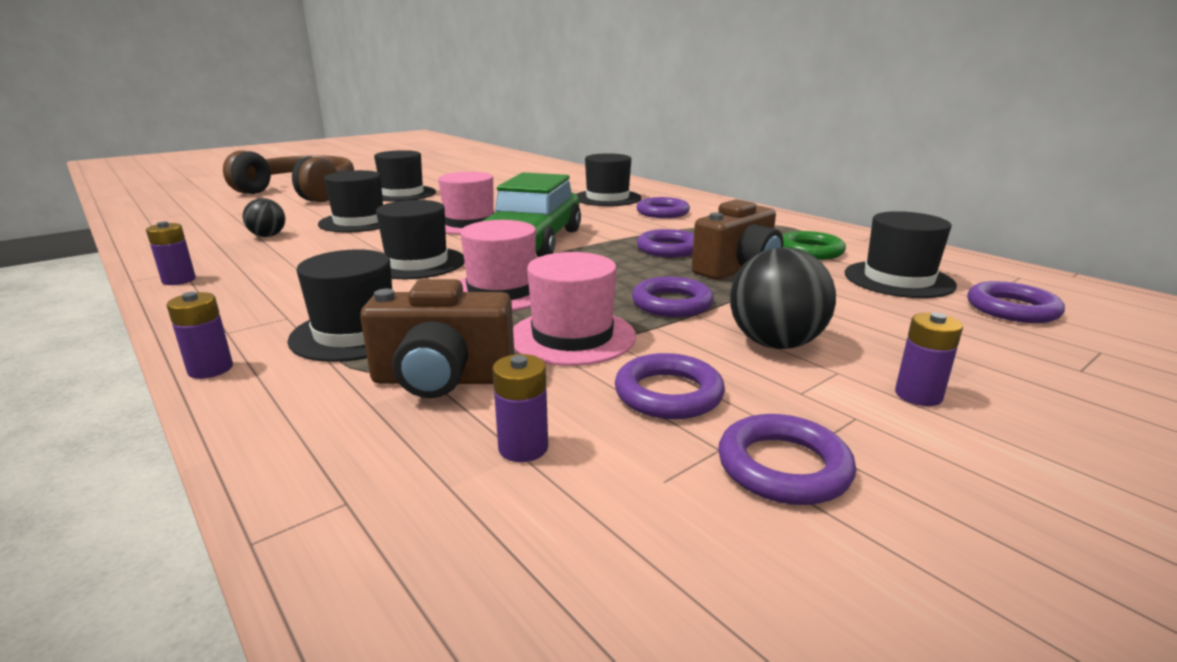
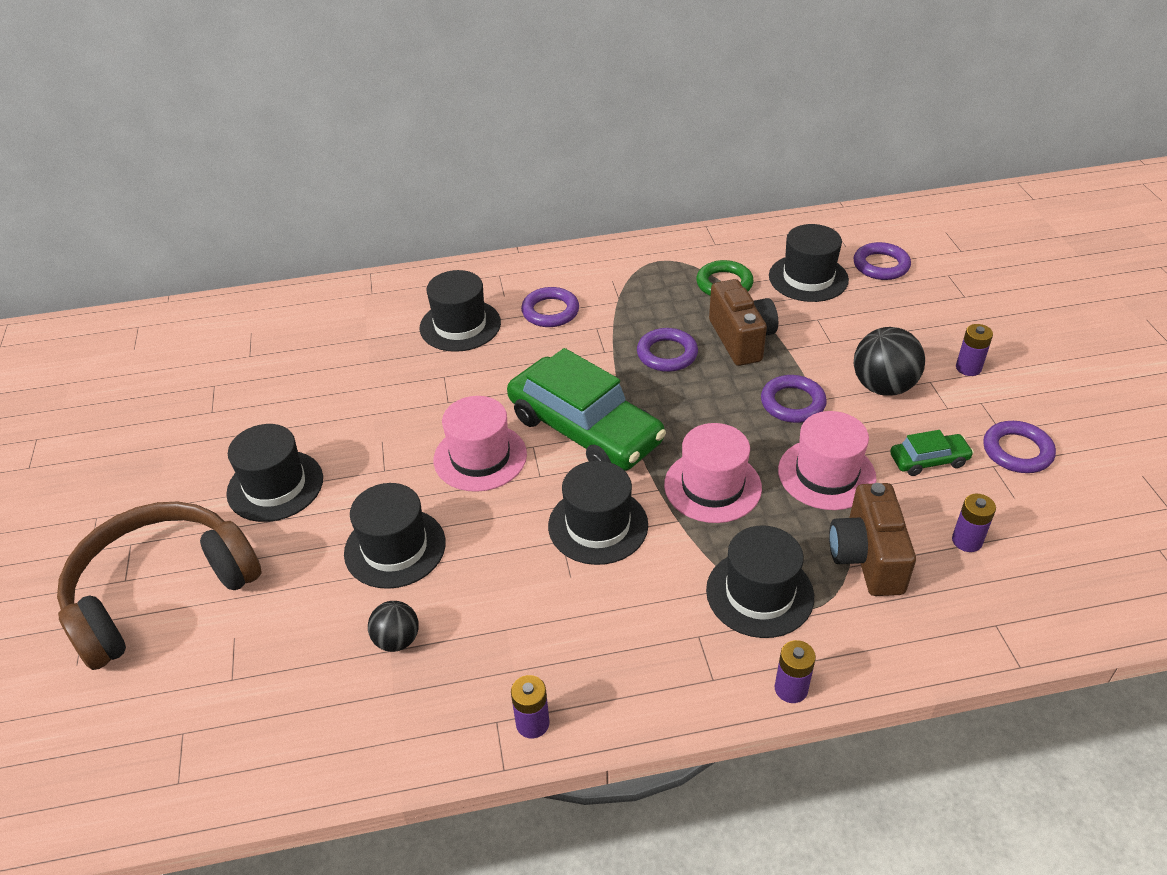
camera: 60 degrees left, 20 degrees up
brown camera [360,279,514,398] -> brown camera turned 150 degrees clockwise [829,483,916,596]
purple ring [615,353,725,419] -> green car [890,430,974,476]

